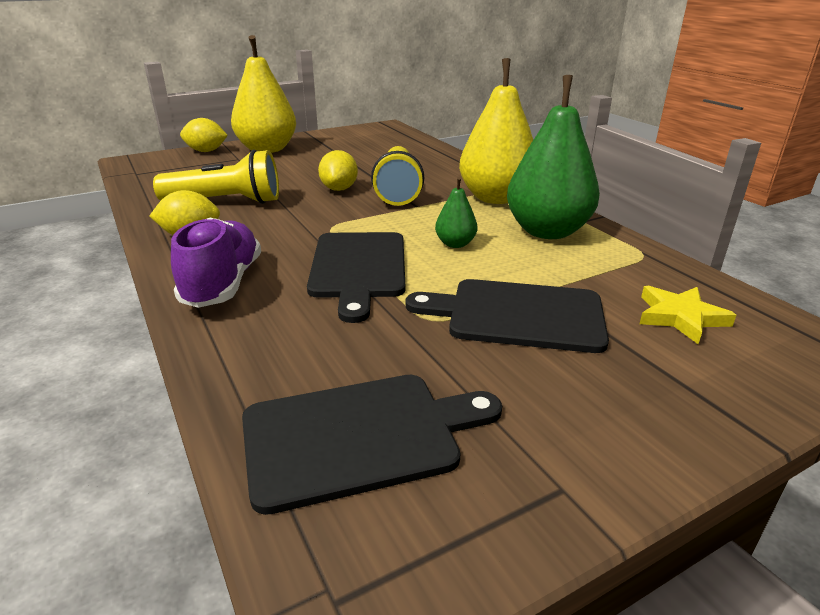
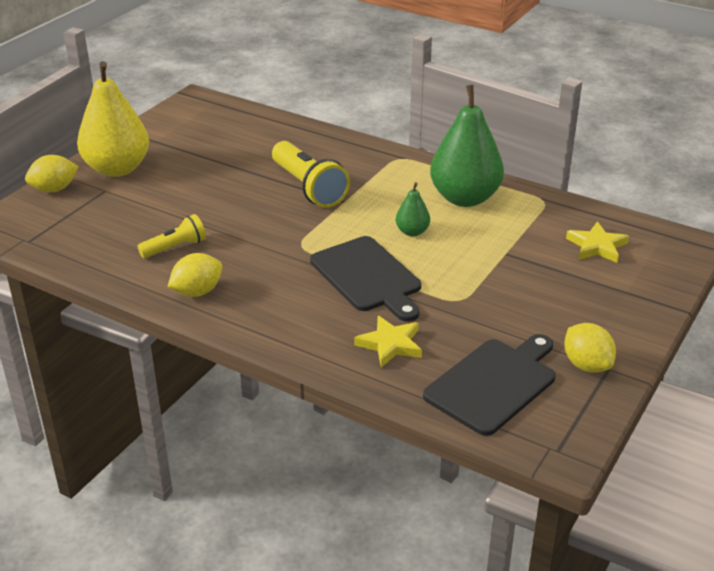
camera: 30 degrees left, 5 degrees up
yellow flashlight [153,150,279,204] -> yellow flashlight [137,214,206,258], size x0.58
purple shoe [171,217,261,308] -> none
yellow lemon [318,150,358,191] -> yellow lemon moved to [564,323,616,373]
black cutting board [406,279,609,353] -> none
yellow pear [459,58,533,204] -> none
none -> yellow star [354,316,422,367]

